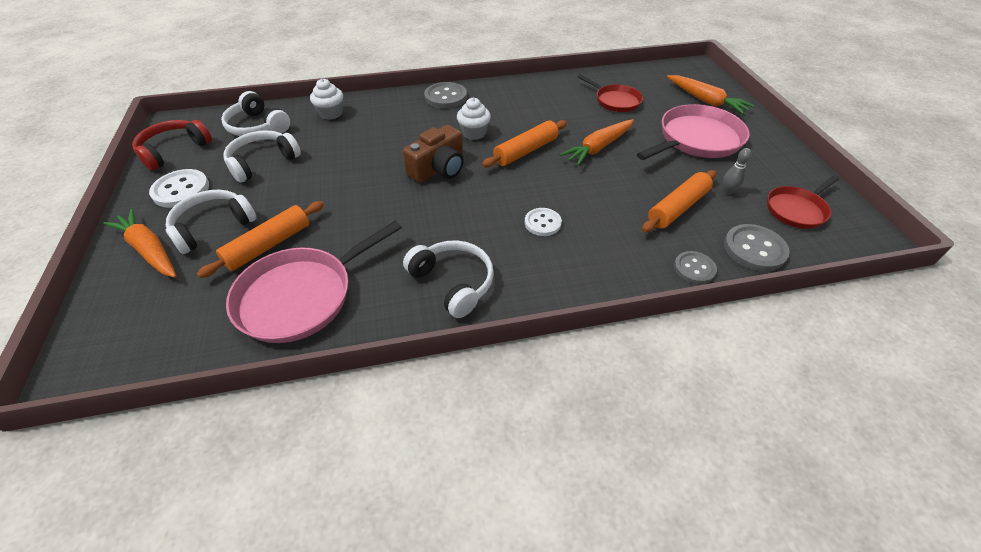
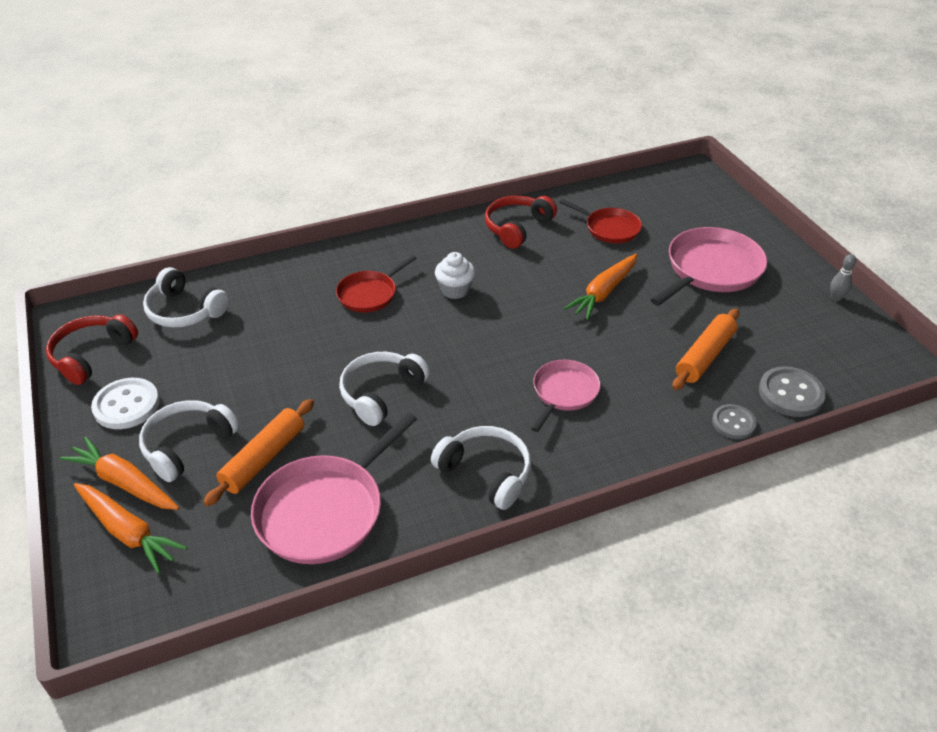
camera: 10 degrees left, 5 degrees down
white headphones [223,130,301,183] -> white headphones moved to [339,352,430,426]
white cupcake [310,78,343,120] -> none
brown camera [403,125,464,183] -> none
grey button [424,82,467,109] -> none
orange rolling pin [482,120,567,168] -> none
white button [525,208,562,236] -> pink pan [531,360,600,432]
orange carrot [667,75,754,114] -> orange carrot moved to [74,483,187,574]
grey bowling pin [723,148,751,195] -> grey bowling pin moved to [830,254,856,301]
red pan [767,176,839,229] -> red pan moved to [336,255,417,312]
none -> red headphones [485,196,557,249]

